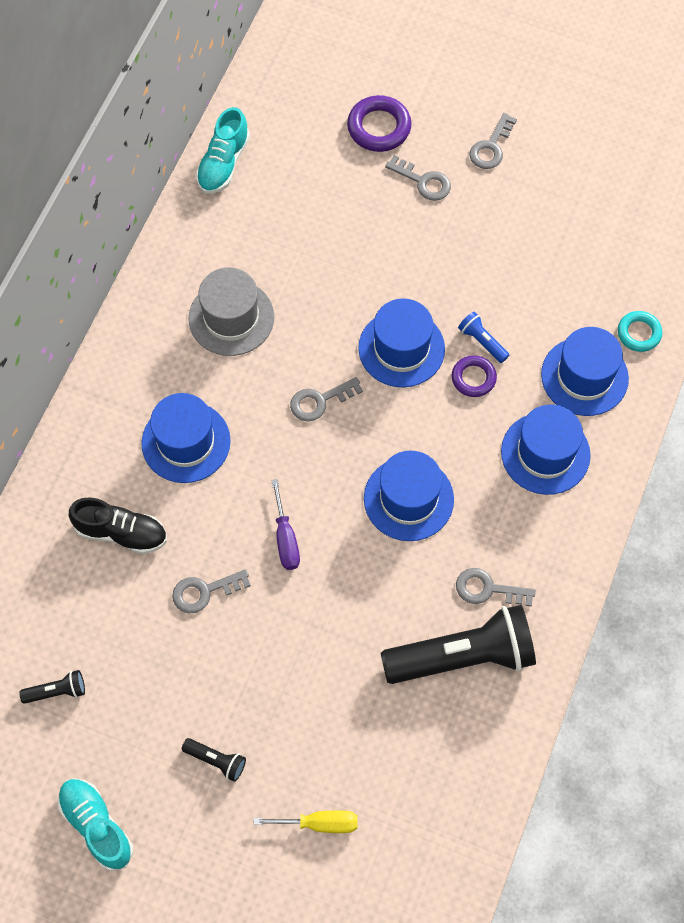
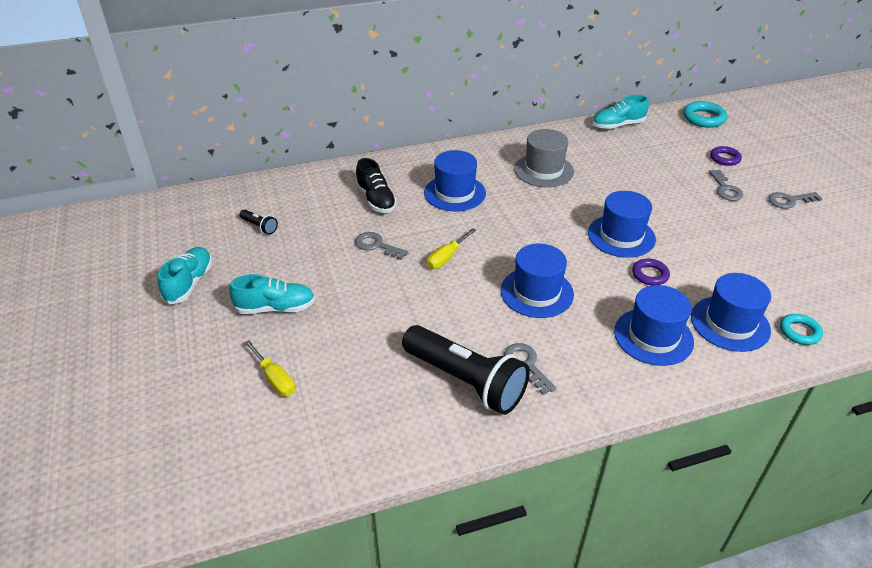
camera: 50 degrees right, 25 degrees down
black flashlight [182,738,246,782] -> turquoise shoe [229,274,315,314]
purple screwdriver [271,479,300,570] -> yellow screwdriver [427,228,476,269]
grey key [290,377,363,421] -> none
purple ring [347,95,411,152] -> purple ring [710,146,742,166], size x0.66
blue flashlight [458,312,509,363] -> none
none -> turquoise ring [683,101,727,128]

